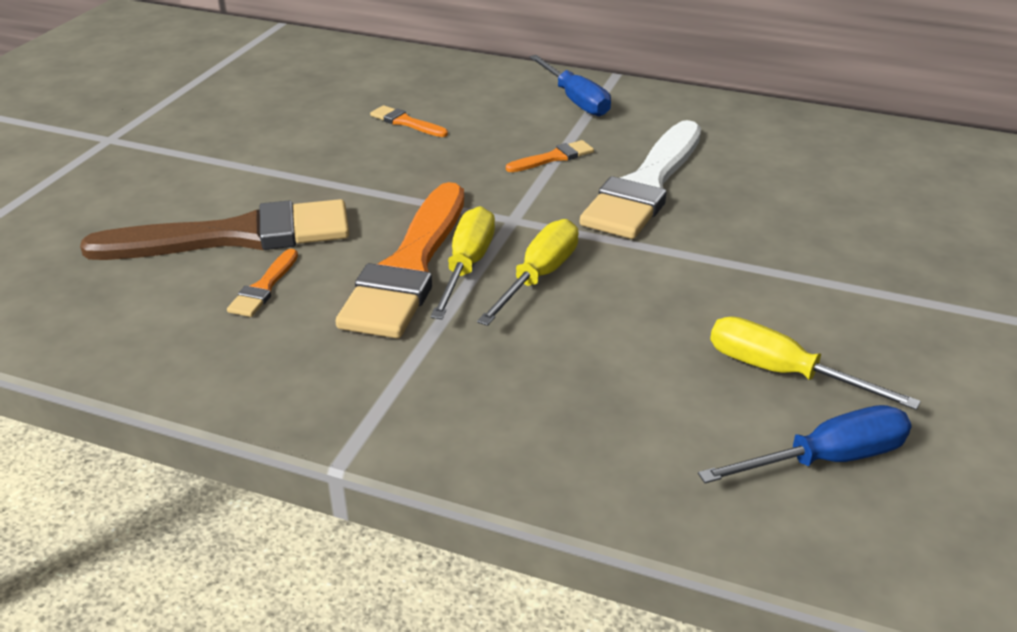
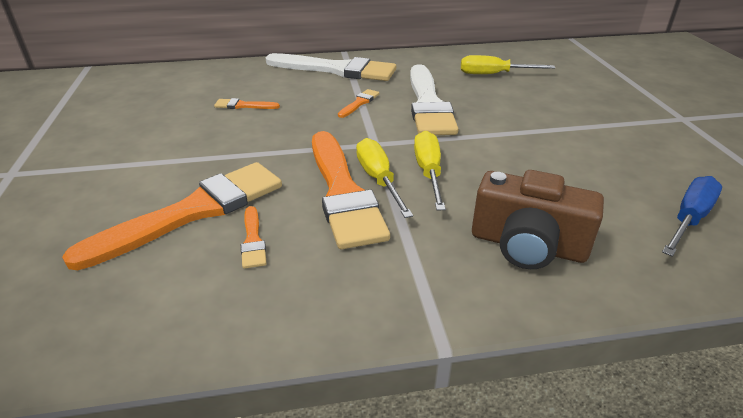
camera: 30 degrees left, 0 degrees up
brown brush [80,199,349,260] -> orange brush [62,162,282,270]
blue screwdriver [529,55,611,116] -> white brush [266,53,396,81]
yellow screwdriver [710,316,921,410] -> yellow screwdriver moved to [461,55,555,74]
none -> brown camera [472,170,604,269]

